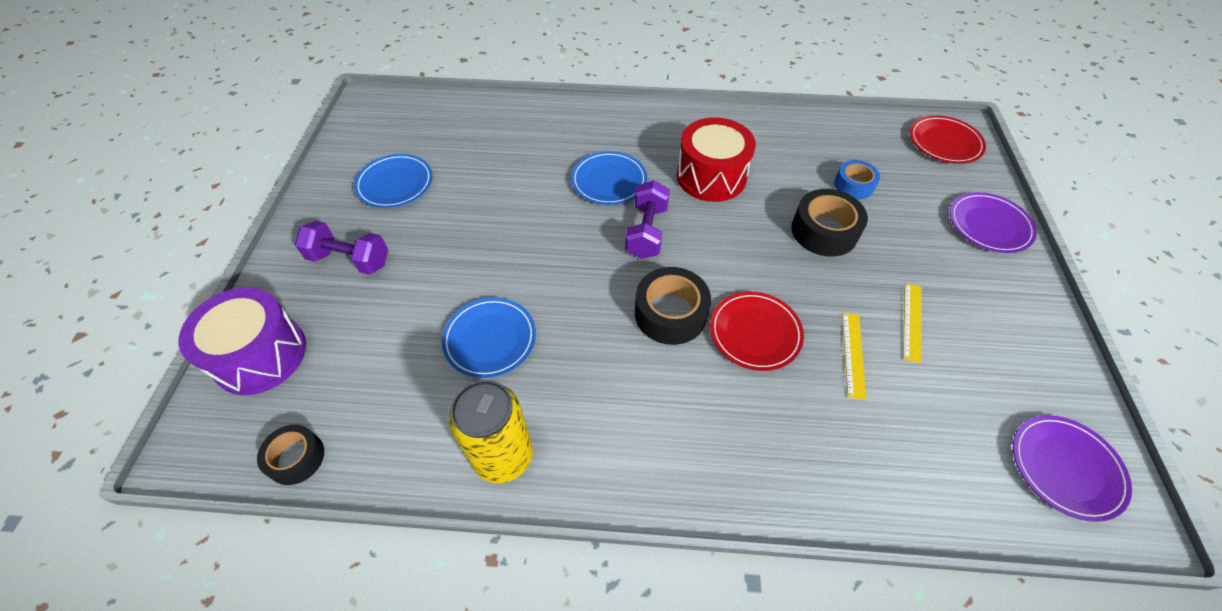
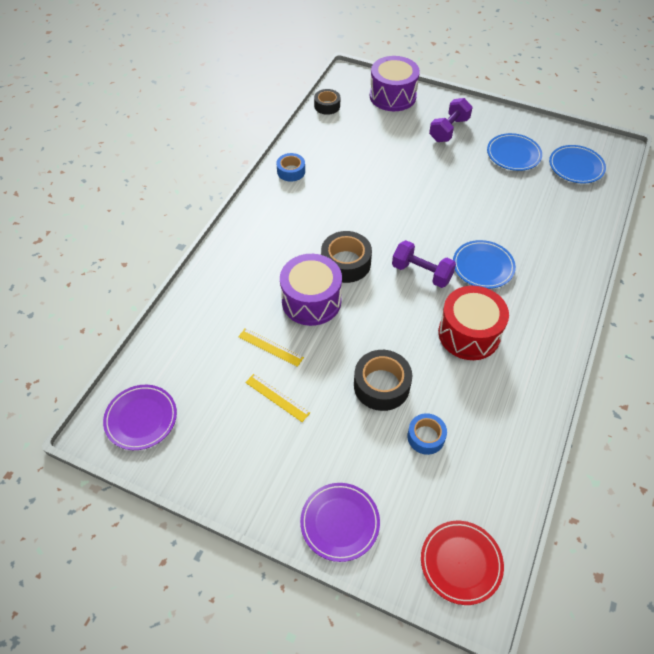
camera: 110 degrees right, 0 degrees up
blue plate [442,297,536,378] -> blue plate moved to [549,145,606,184]
yellow can [449,380,533,483] -> blue tape [276,153,305,182]
red plate [710,292,804,371] -> purple drum [280,254,342,326]

